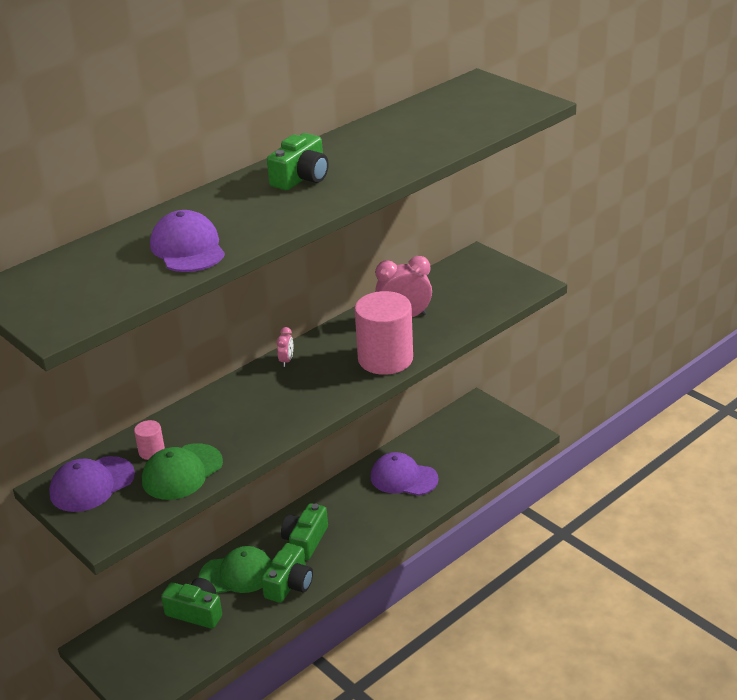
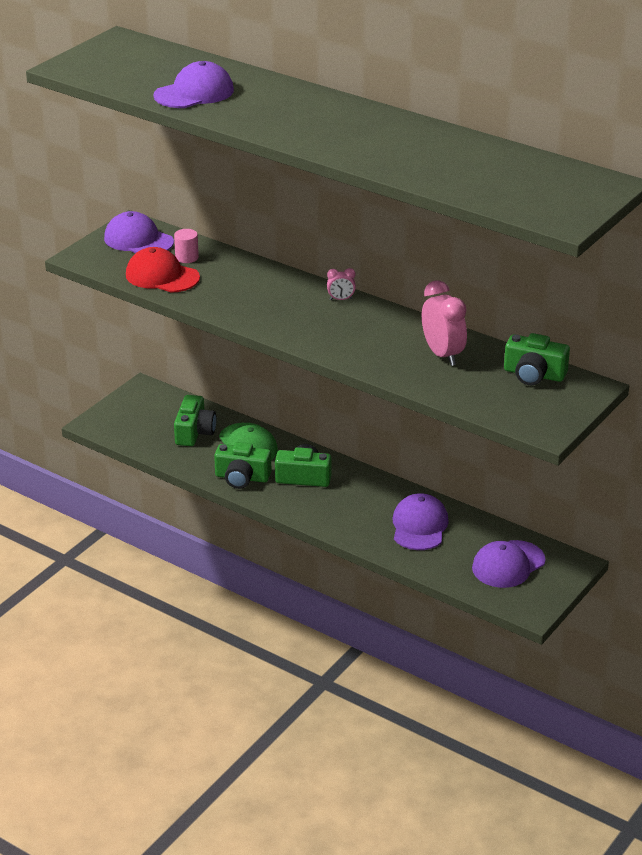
camera: 75 degrees right, 0 degrees up
green cap [142,443,223,500] -> red cap [126,247,200,293]
green camera [267,133,329,190] -> green camera moved to [504,333,570,386]
pink cylinder [355,291,413,375] -> none
none -> purple cap [472,540,546,588]

